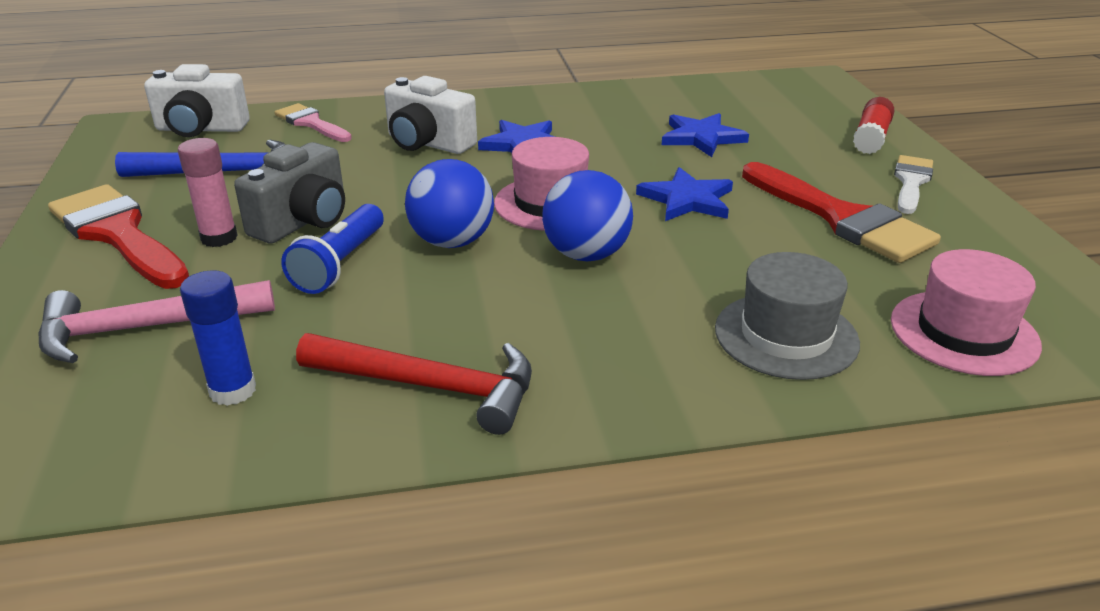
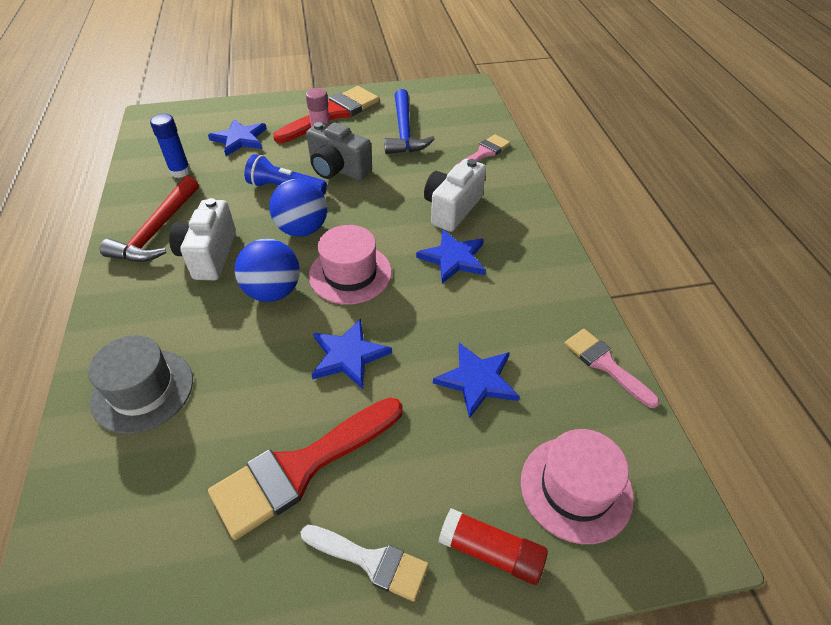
camera: 90 degrees right, 15 degrees up
pink hammer [38,280,275,363] -> blue star [208,119,267,156]
white camera [144,64,250,137] -> white camera moved to [169,198,236,280]
pink hat [891,249,1042,376] -> pink hat moved to [521,429,634,544]
none -> pink brush [564,329,660,408]

